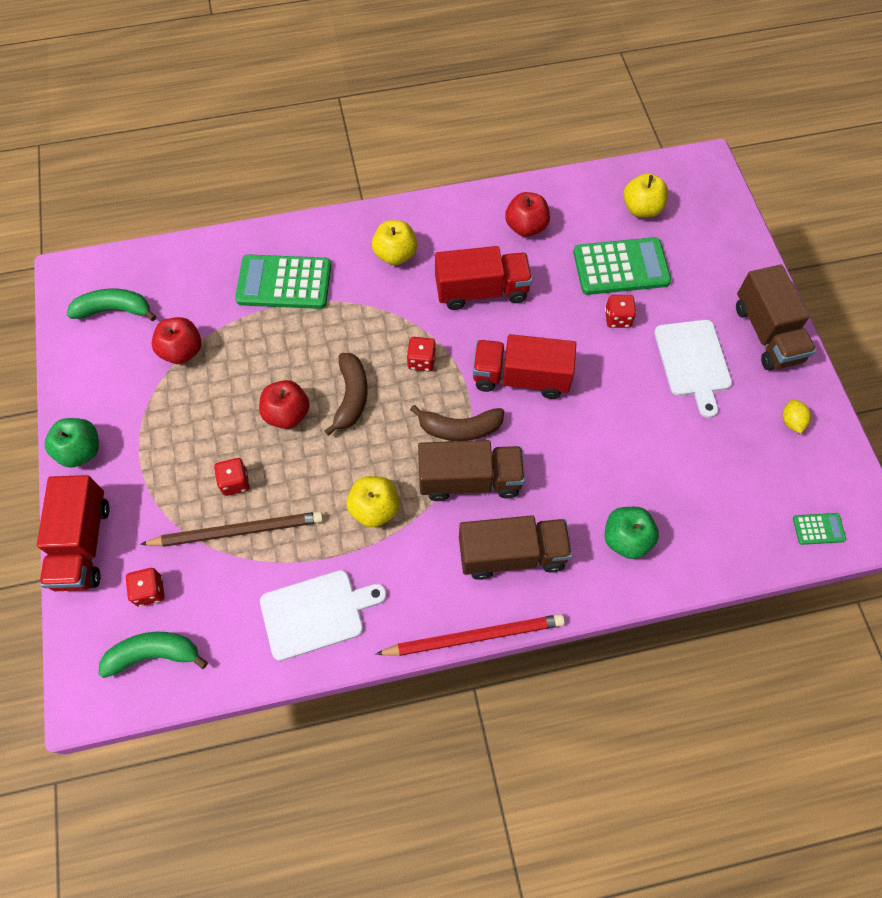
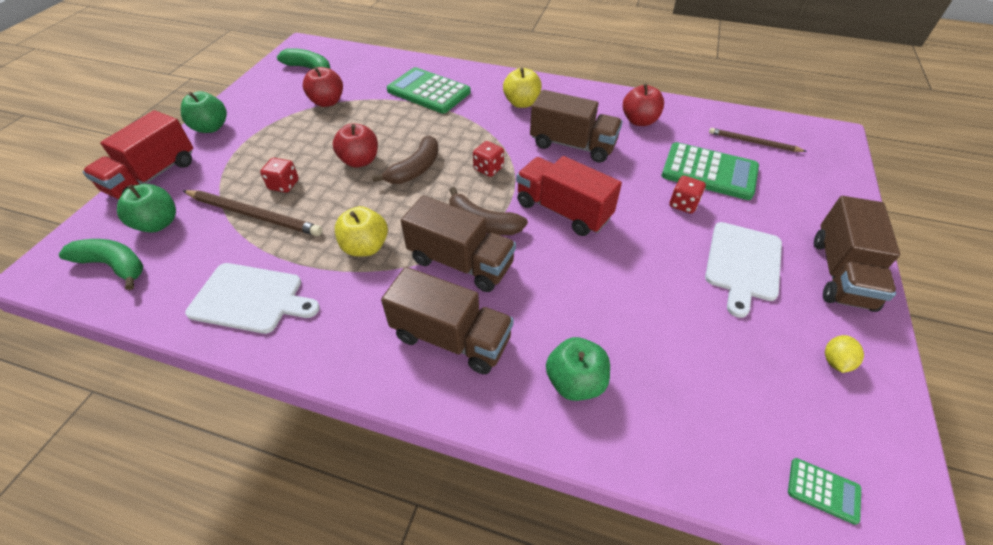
camera: 30 degrees right, 15 degrees down
red dice [126,568,164,607] -> green apple [117,184,176,233]
red pencil [376,614,565,656] -> none
red truck [435,246,532,310] -> brown truck [530,90,622,163]
yellow apple [623,173,668,218] -> brown pencil [709,128,807,152]

